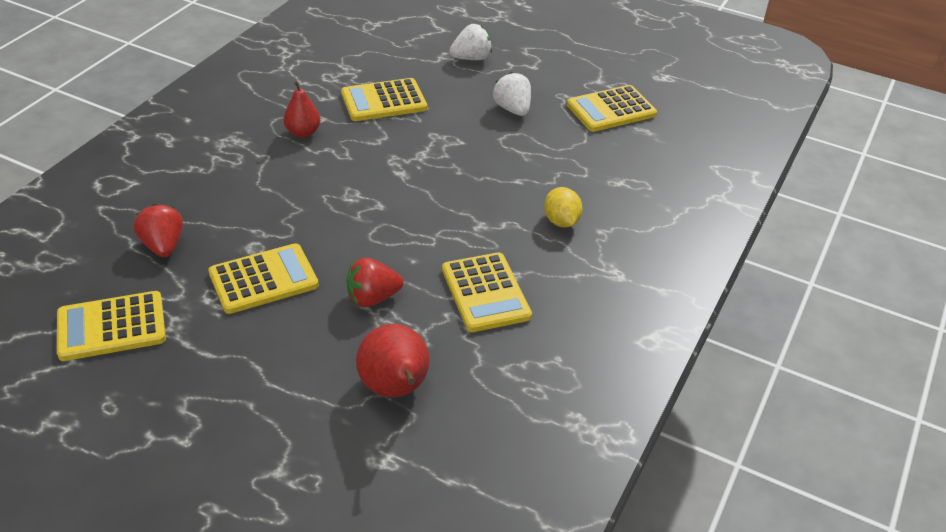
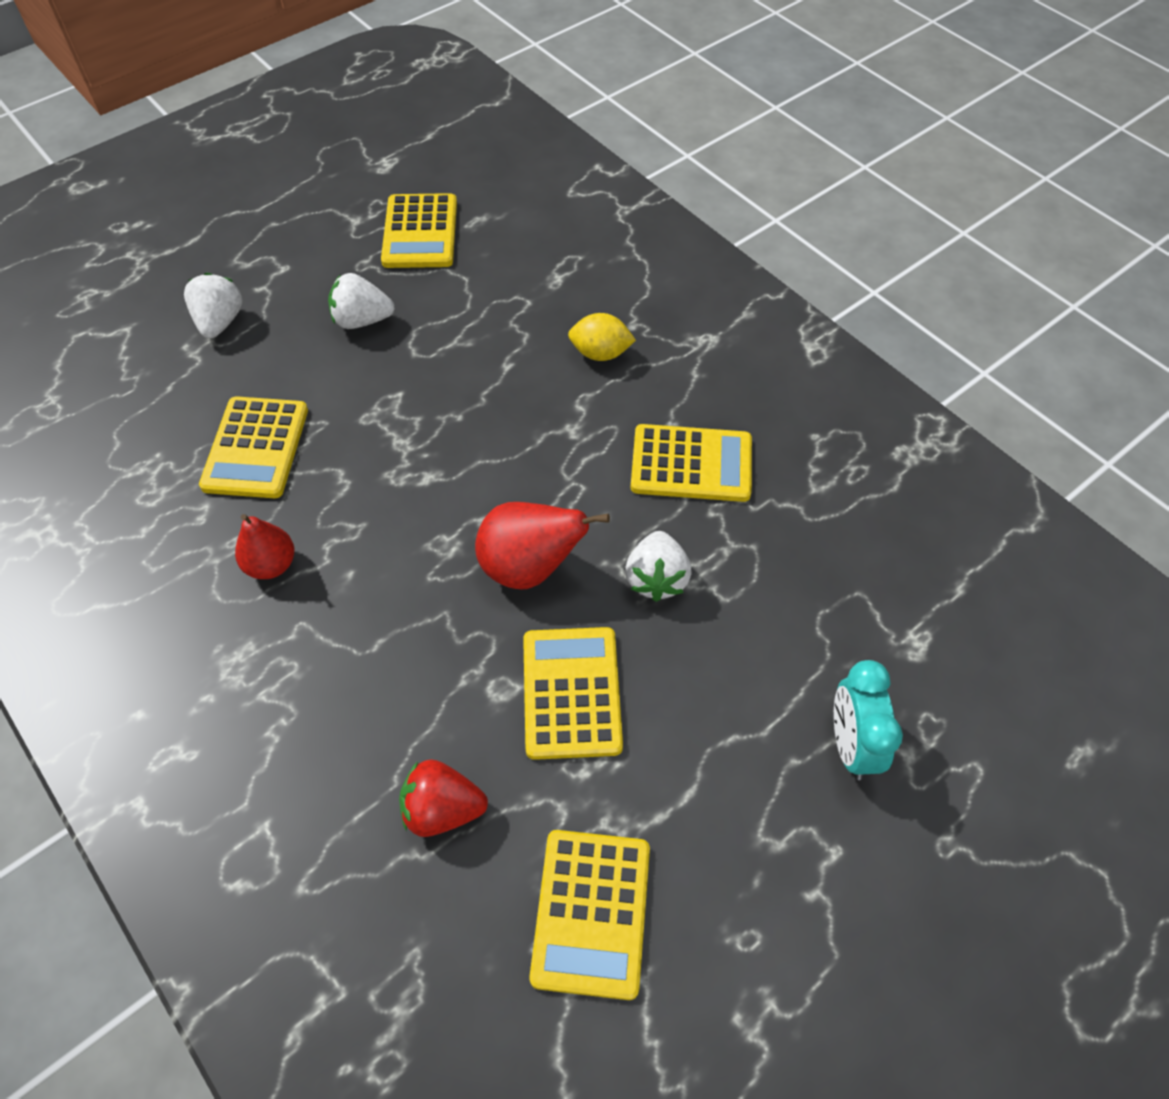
camera: 65 degrees left, 15 degrees up
red strawberry [346,258,404,307] -> white strawberry [625,531,691,602]
red pear [356,324,430,397] -> red pear moved to [475,502,610,589]
none -> turquoise clock [834,660,903,780]

